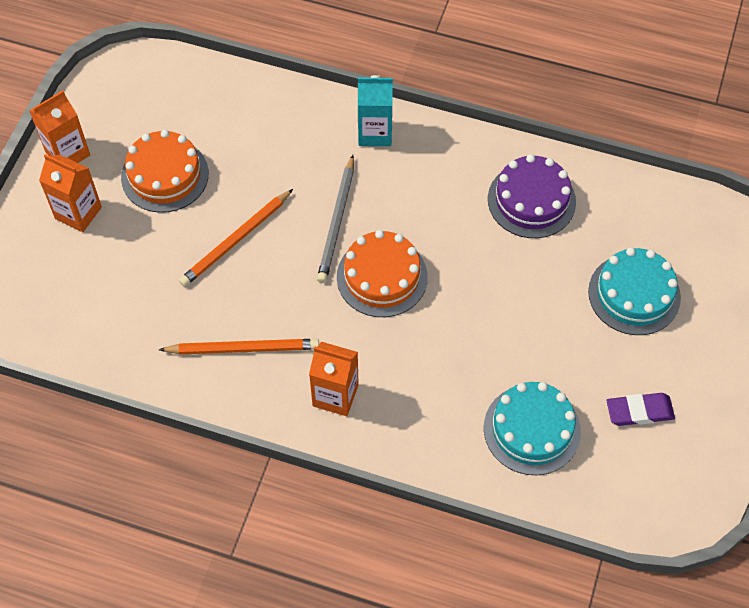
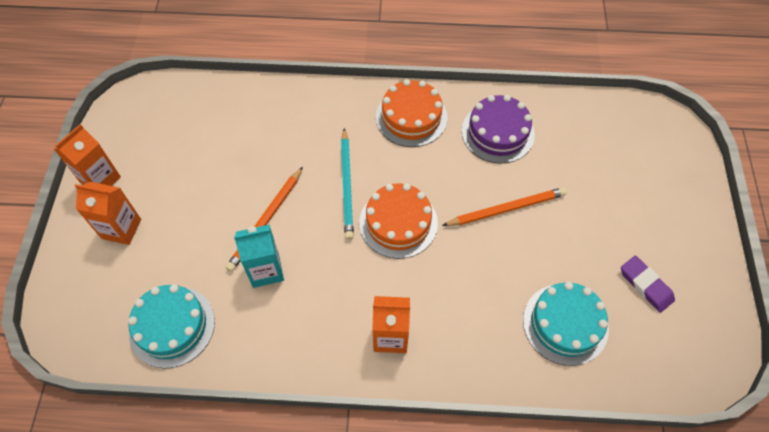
camera: 15 degrees left, 0 degrees up
orange cake [121,130,209,213] -> orange cake moved to [376,79,448,147]
orange pencil [159,339,319,355] -> orange pencil moved to [442,187,567,226]
grey pencil [317,155,354,283] -> turquoise pencil [341,128,354,240]
turquoise carton [358,75,393,146] -> turquoise carton moved to [234,225,284,288]
turquoise cake [588,247,681,335] -> turquoise cake moved to [128,285,215,368]
purple eraser [607,393,675,426] -> purple eraser turned 75 degrees clockwise [621,256,675,313]

